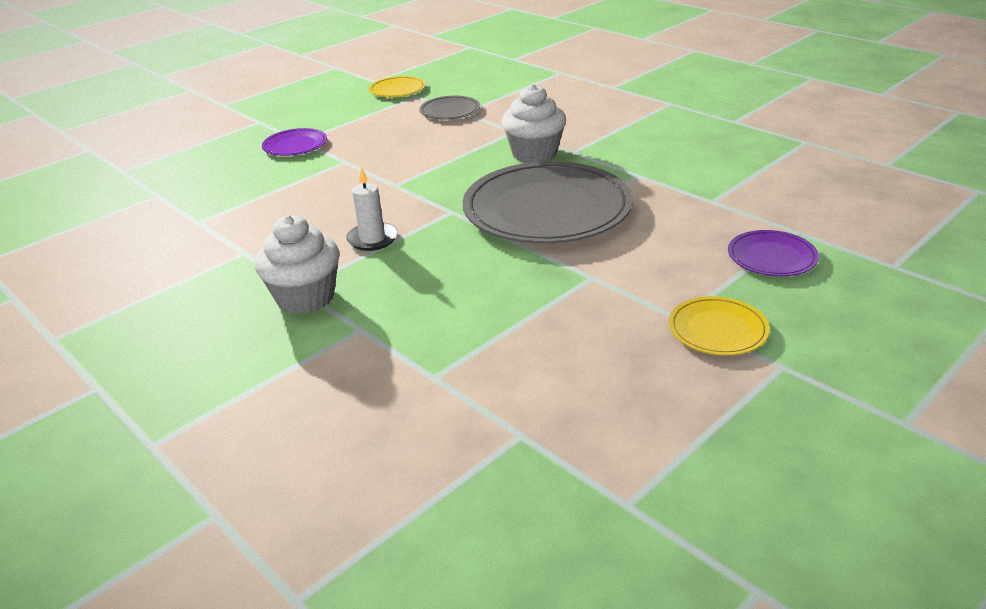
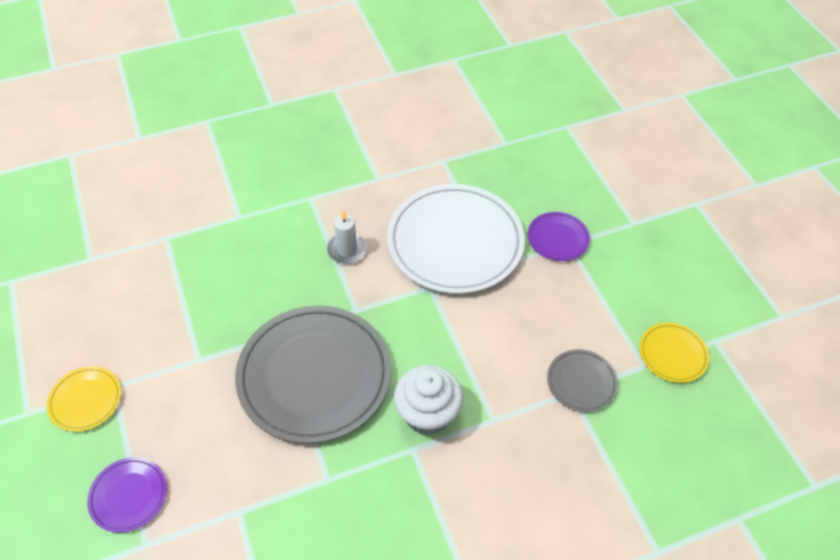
camera: 110 degrees right, 20 degrees up
white cupcake [254,215,340,314] -> none
none -> white plate [387,184,525,294]

